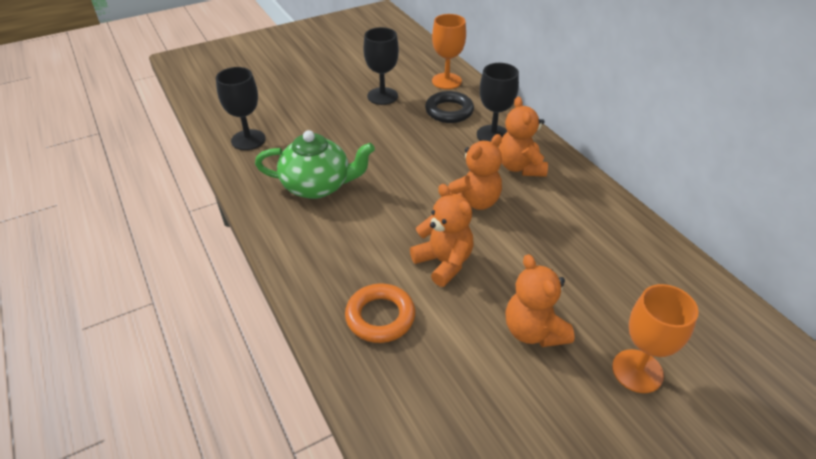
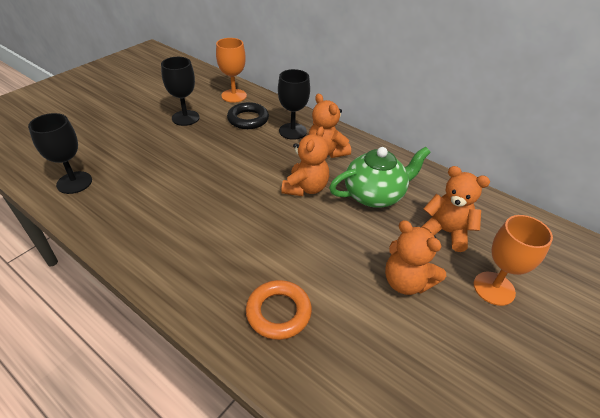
camera: 25 degrees left, 0 degrees up
green teapot [255,130,375,199] -> green teapot moved to [329,147,431,208]
orange teddy bear [410,184,473,287] -> orange teddy bear moved to [421,166,490,252]

